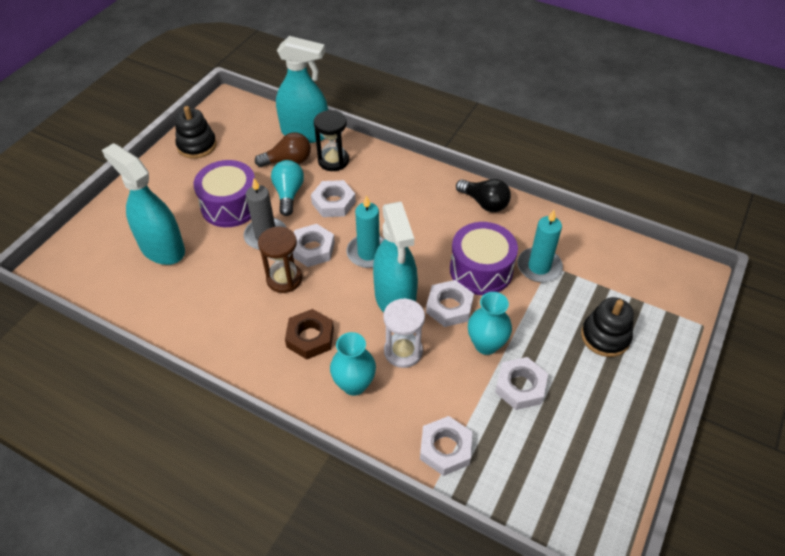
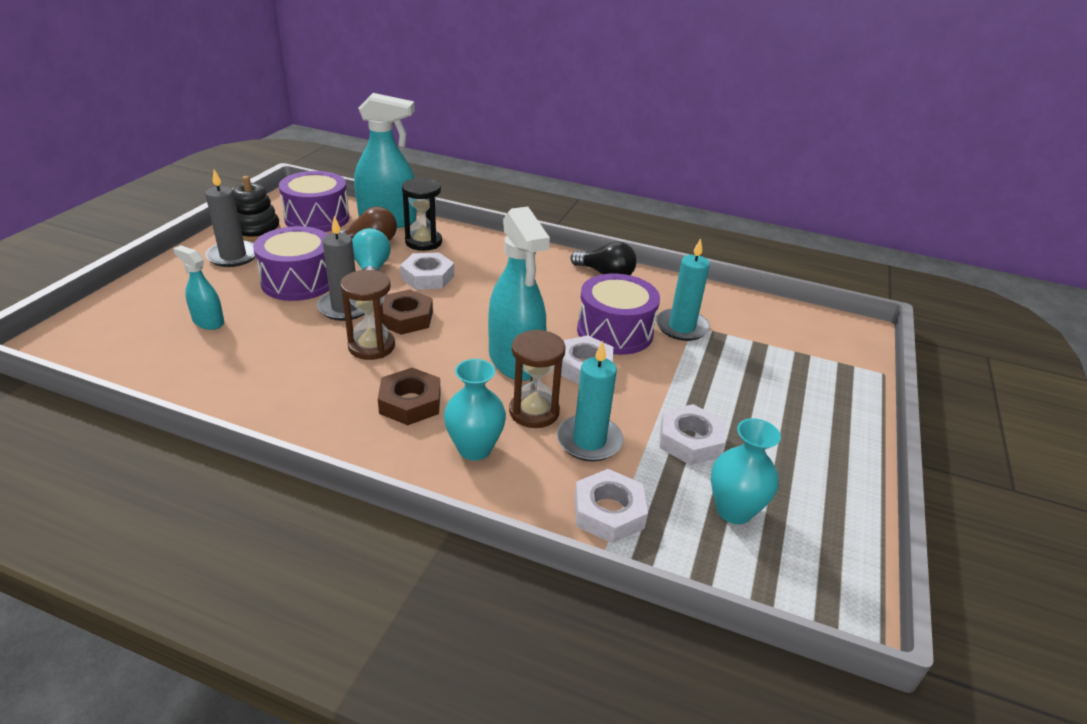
camera: 10 degrees left, 15 degrees down
turquoise spray bottle [102,143,185,265] -> turquoise spray bottle [173,245,224,330], size x0.51
white nut [293,224,335,267] -> brown nut [382,289,433,335]
turquoise candle [346,195,385,268] -> turquoise candle moved to [557,341,623,462]
white hourglass [383,298,425,368] -> brown hourglass [509,329,566,428]
turquoise vase [468,292,512,355] -> turquoise vase moved to [711,418,781,524]
black stacking toy [581,297,634,357] -> none
none -> grey candle [205,169,255,267]
none -> purple drum [279,171,350,232]

